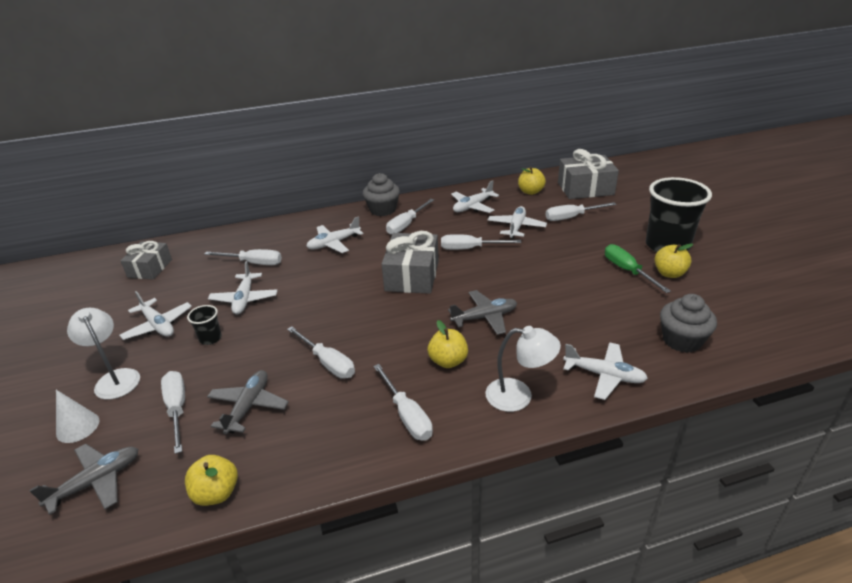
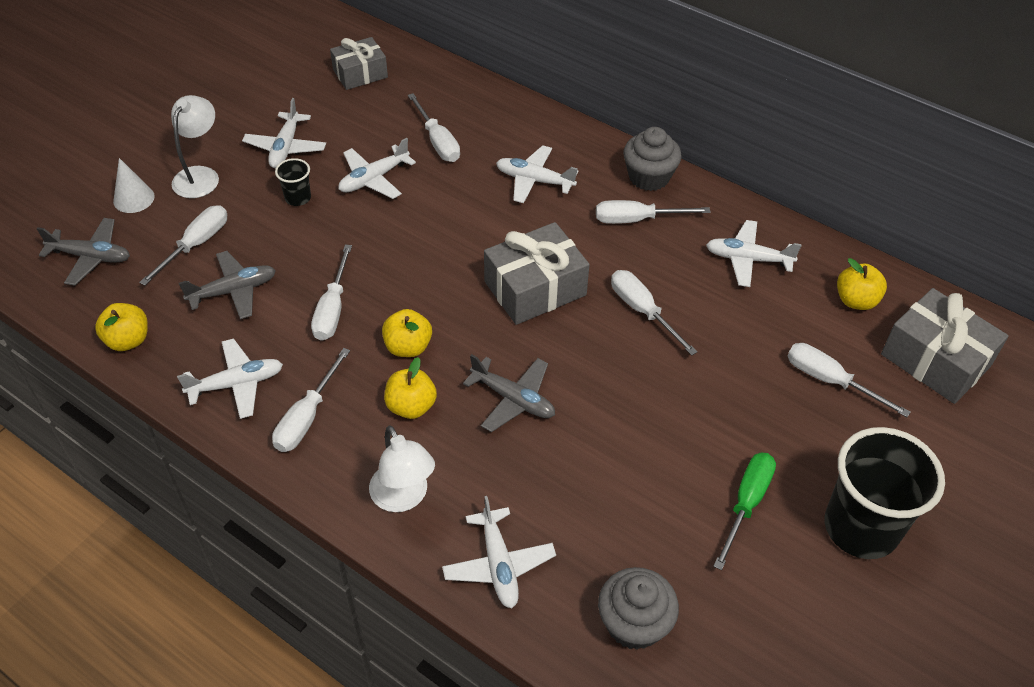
camera: 50 degrees right, 15 degrees up
white plane [488,206,547,240] -> white plane moved to [177,338,283,419]
yellow apple [655,244,693,278] -> yellow apple moved to [382,309,432,357]

